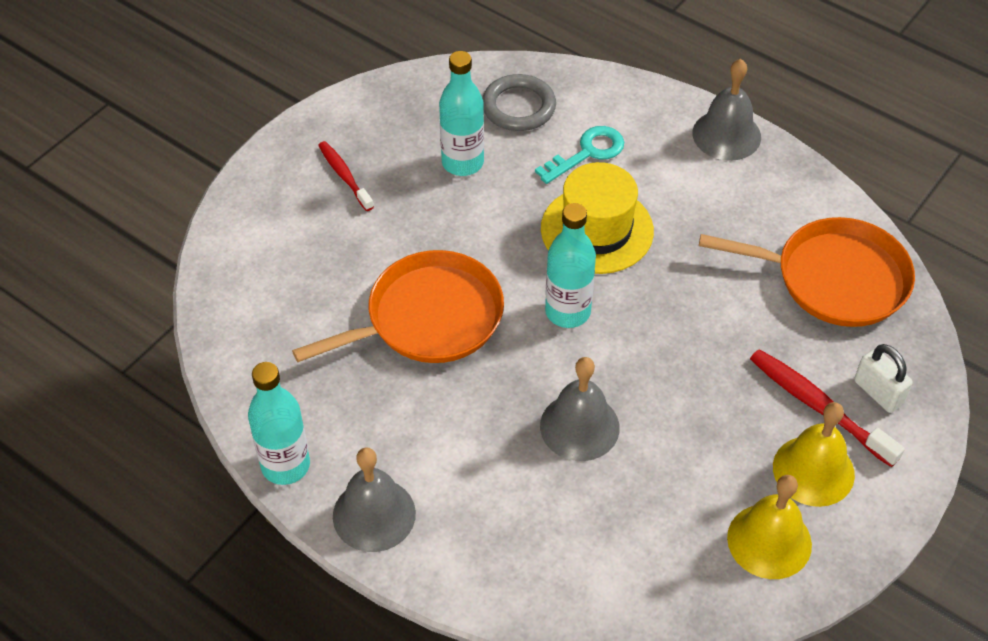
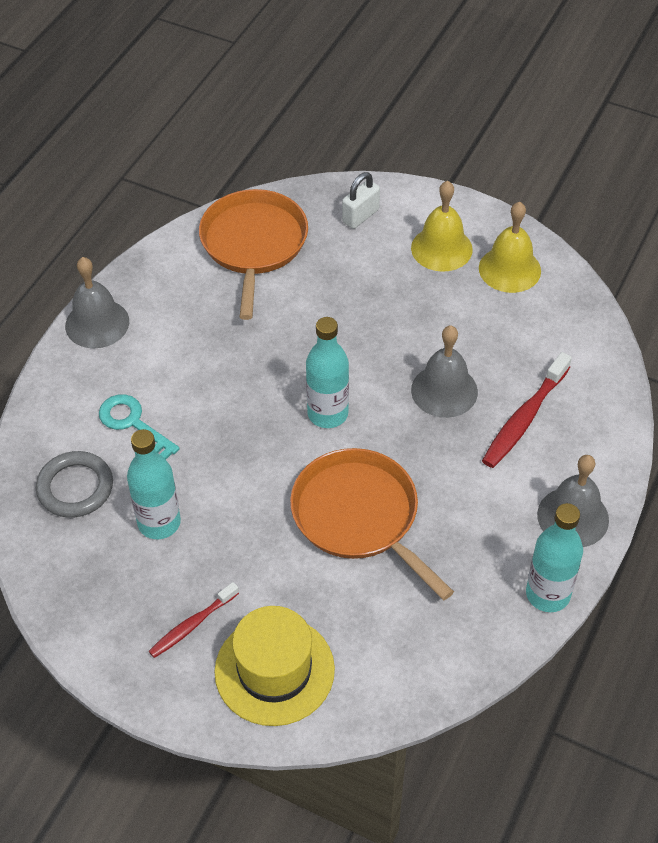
camera: 100 degrees left, 0 degrees up
yellow hat [541,162,654,274] -> yellow hat moved to [214,606,335,726]
red toothbrush [750,349,905,467] -> red toothbrush moved to [482,352,572,468]

